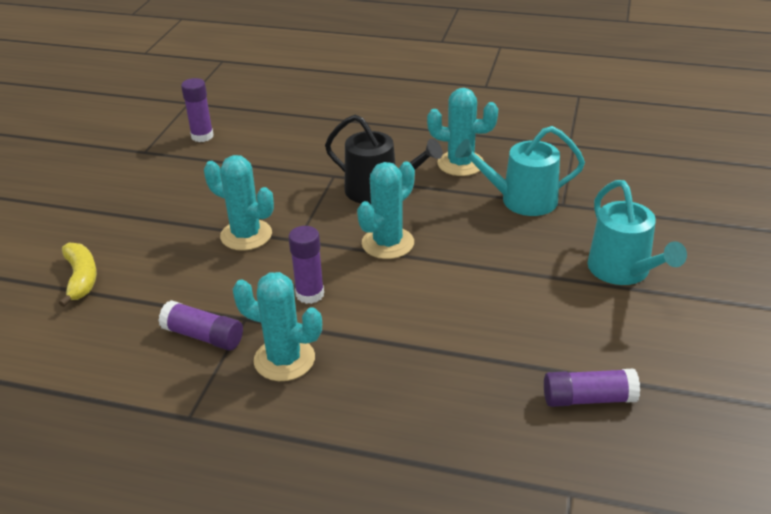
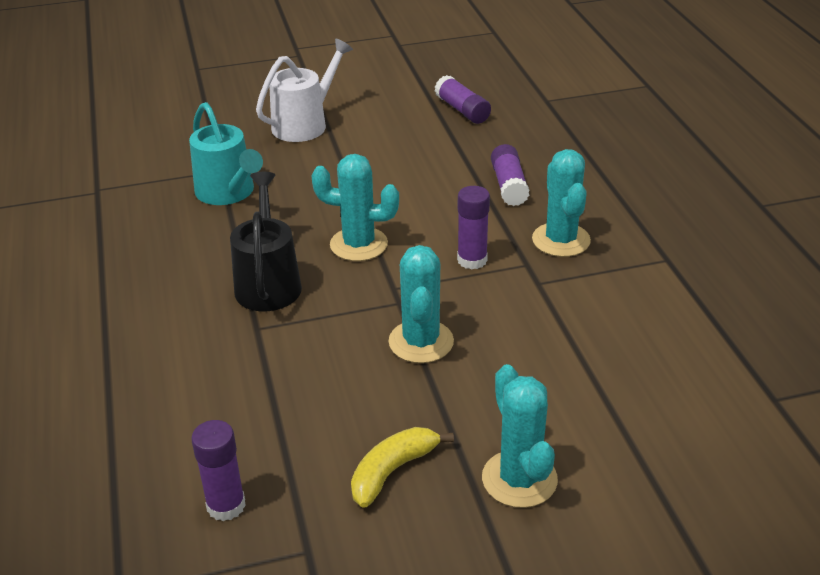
camera: 120 degrees left, 0 degrees up
yellow banana [59,243,97,307] -> yellow banana moved to [351,427,454,508]
purple glue stick [158,300,243,351] -> purple glue stick moved to [491,144,530,206]
turquoise cactus [427,88,498,176] -> turquoise cactus moved to [482,364,558,508]
turquoise watering can [588,180,687,285] -> white watering can [256,39,353,142]

